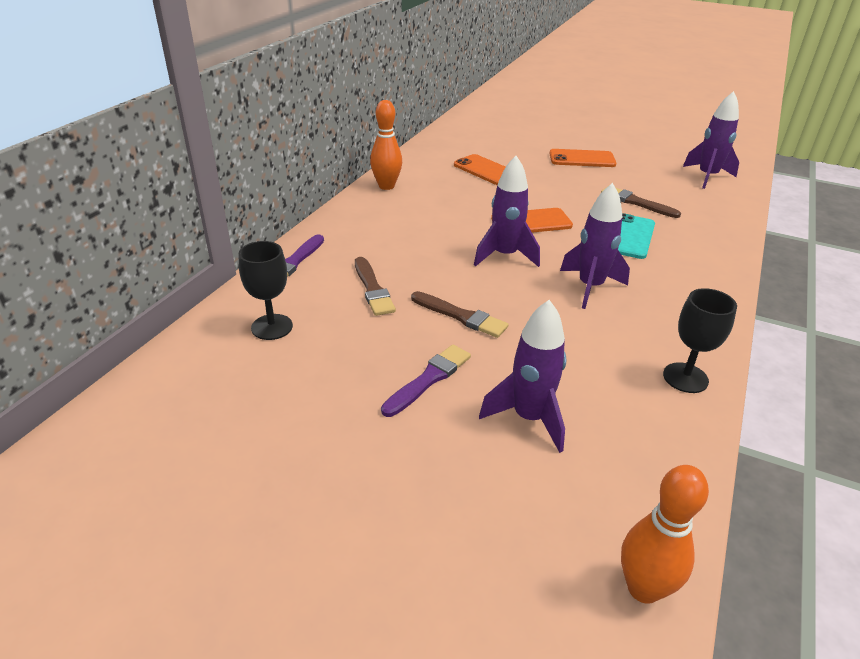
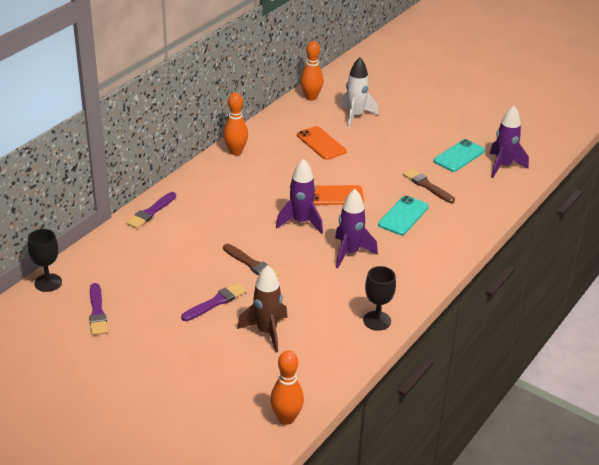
camera: 10 degrees right, 0 degrees up
black goblet [239,241,293,340] -> black goblet moved to [28,229,62,292]
brown brush [355,257,396,316] -> none
purple rocket [479,300,567,453] -> brown rocket [237,265,288,352]
orange phone [549,149,617,167] -> none
none -> purple brush [89,283,108,335]
none -> orange bowling pin [300,41,323,101]
none -> white rocket [340,57,379,128]
none -> turquoise phone [433,139,485,172]

